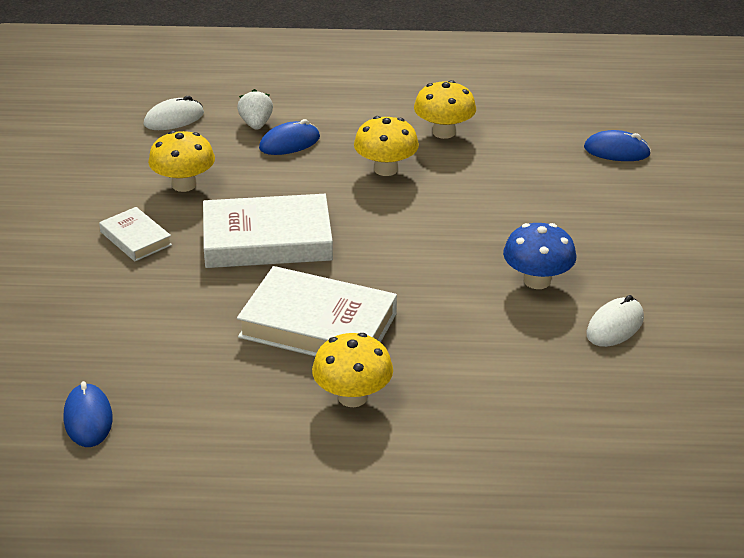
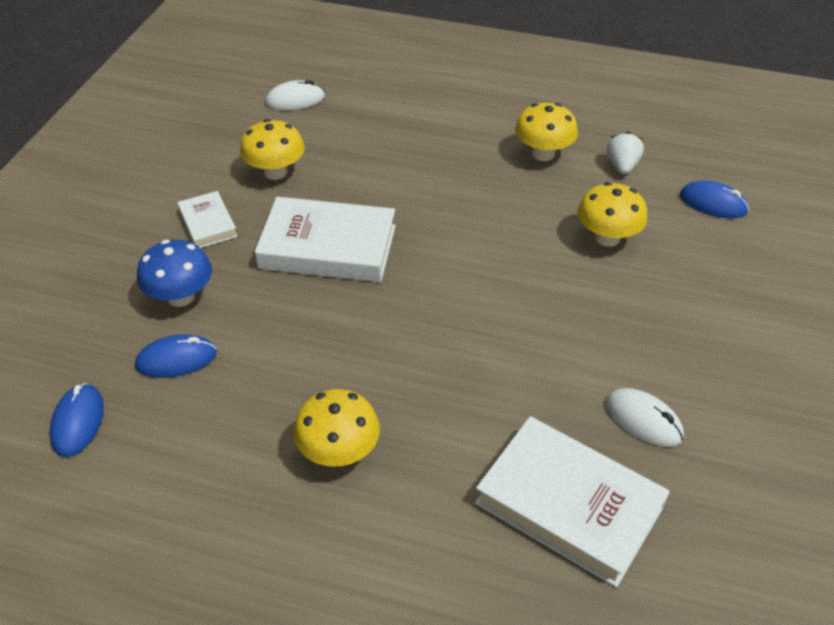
camera: 15 degrees right, 10 degrees up
white strawberry [237,89,273,130] -> white strawberry moved to [607,131,644,174]
white book [237,266,397,356] -> white book moved to [475,416,670,587]
blue mouse [259,119,320,155] -> blue mouse moved to [135,334,217,378]
yellow mushroom [354,116,419,176] -> yellow mushroom moved to [578,182,648,247]
blue mushroom [503,223,576,289] -> blue mushroom moved to [137,240,212,307]
white mouse [586,295,644,347] -> white mouse turned 75 degrees clockwise [606,388,684,447]

